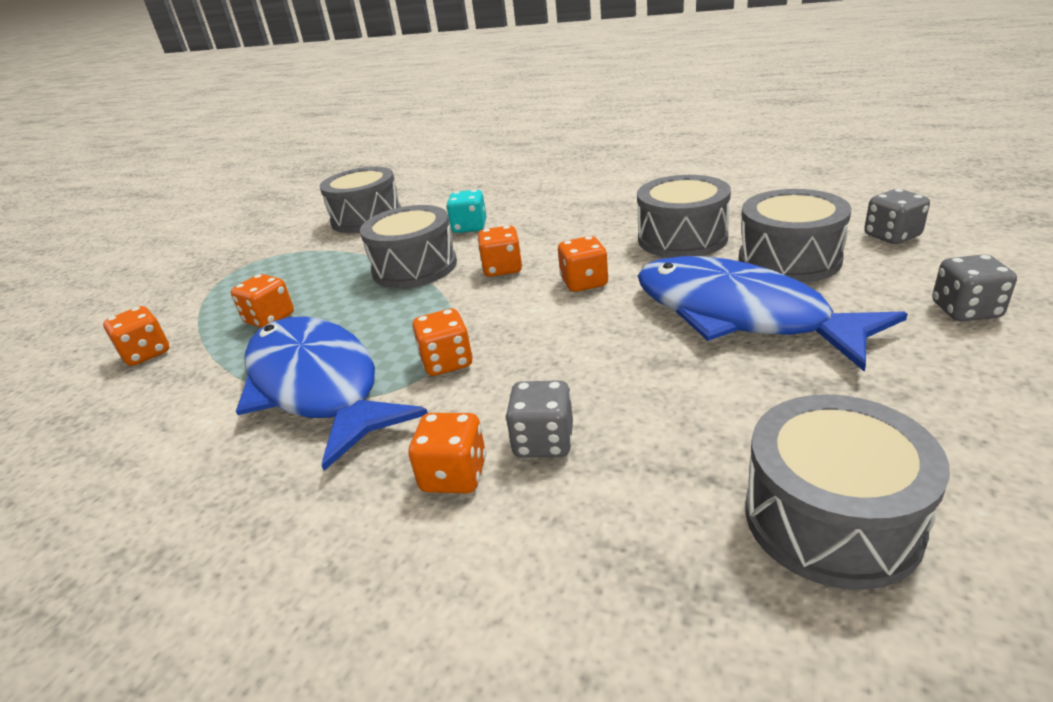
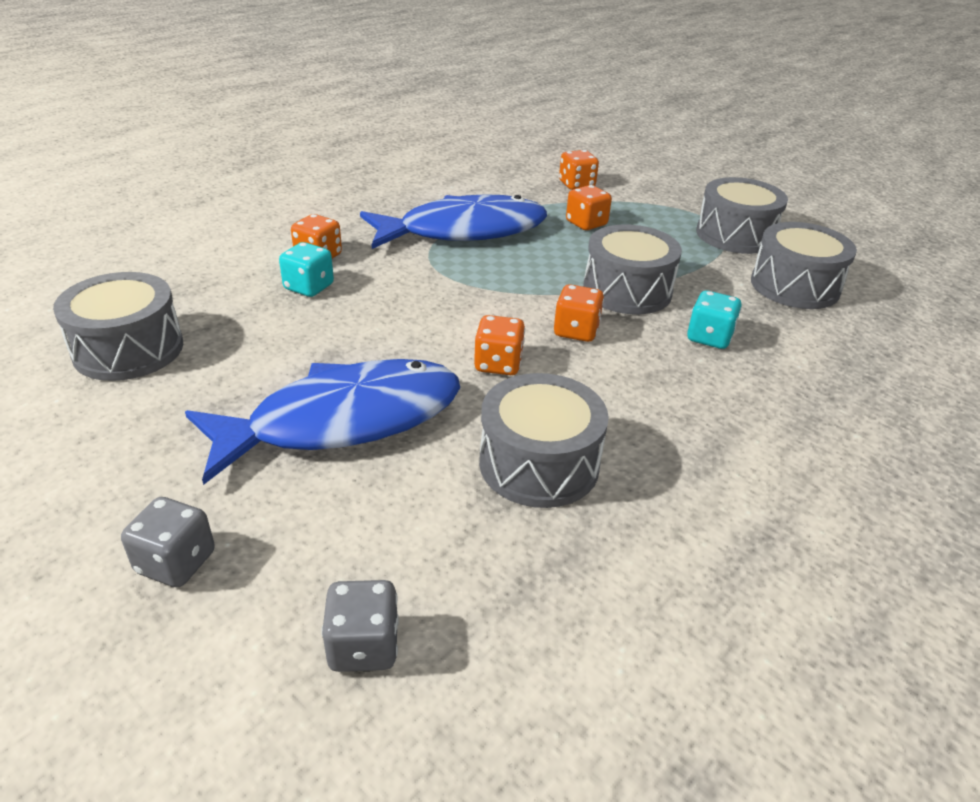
camera: 105 degrees right, 5 degrees up
orange dice [412,309,473,376] -> none
grey dice [505,380,573,457] -> turquoise dice [279,242,334,297]
grey drum [739,189,851,283] -> grey drum moved to [696,177,788,254]

